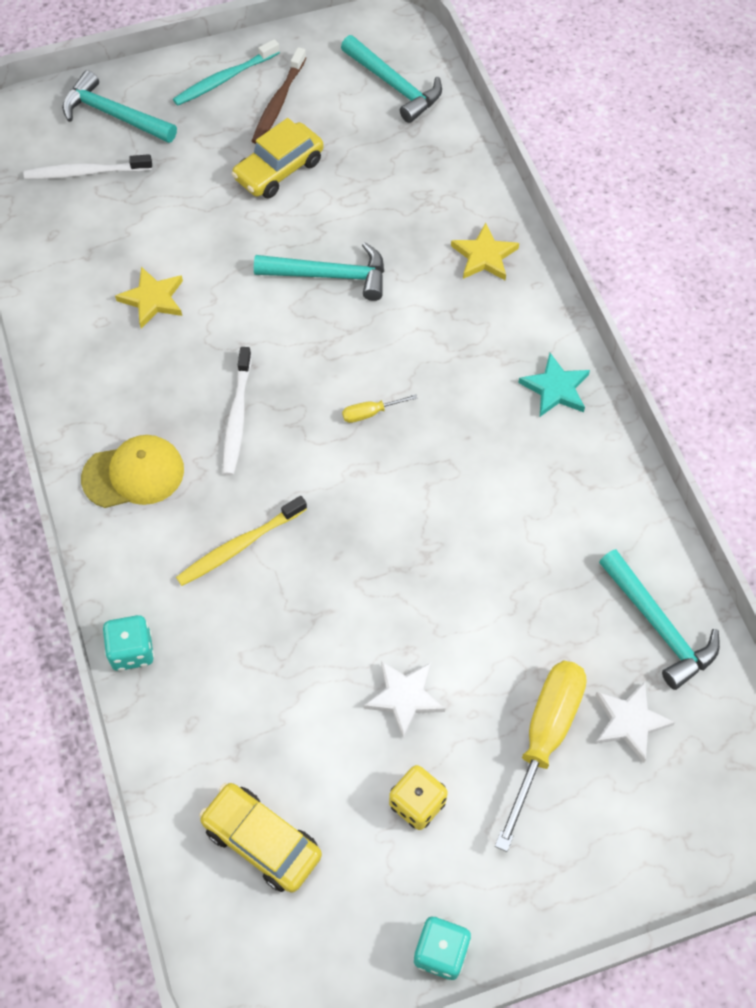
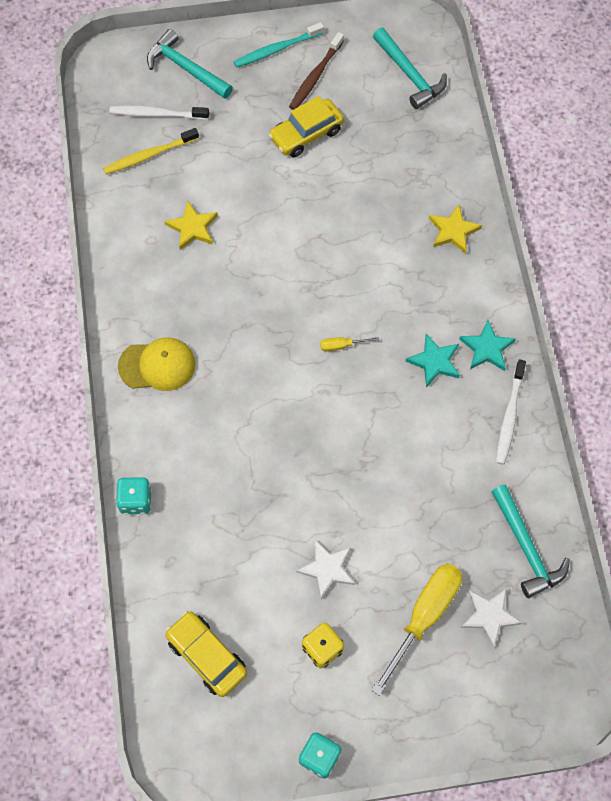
camera: 10 degrees right, 5 degrees up
yellow toothbrush [176,496,307,586] -> yellow toothbrush moved to [103,128,199,174]
white toothbrush [223,347,252,476] -> white toothbrush moved to [496,359,526,465]
turquoise hammer [254,242,384,301] -> none
none -> turquoise star [406,334,460,387]

